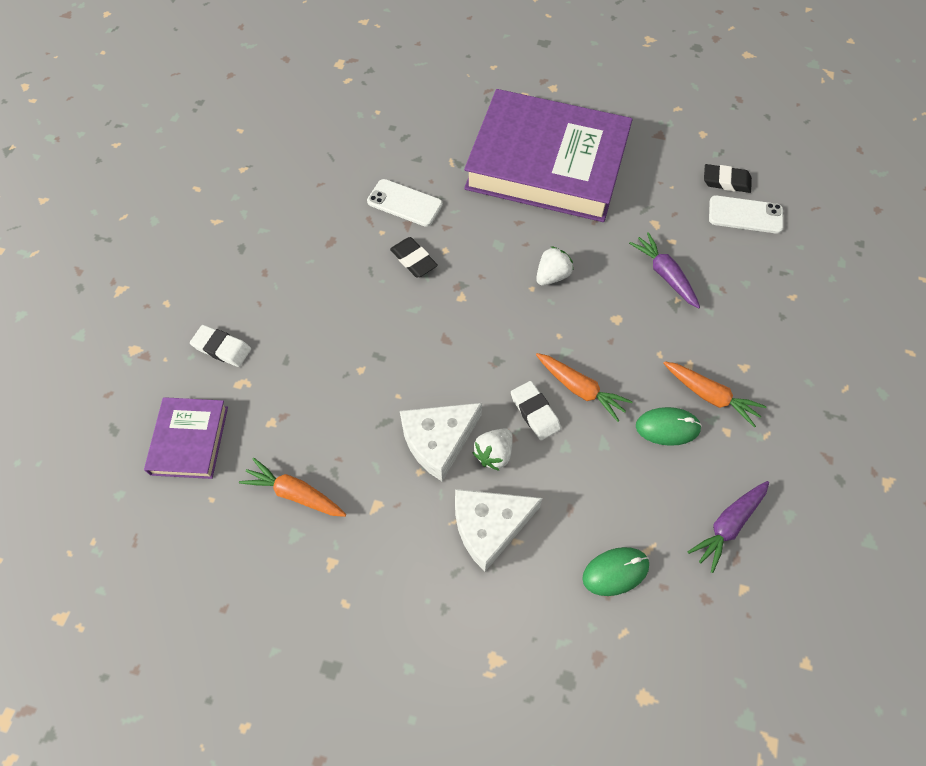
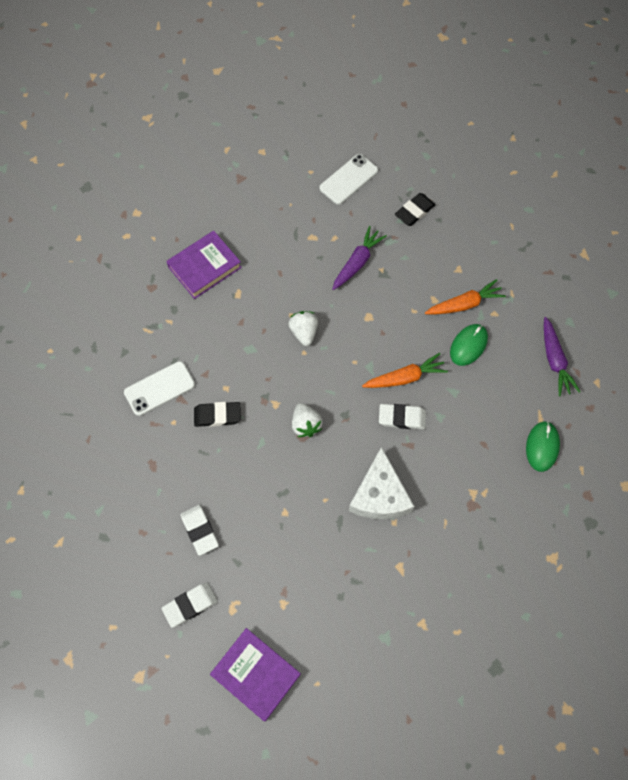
camera: 55 degrees left, 5 degrees up
orange carrot [239,458,346,517] -> none
white cheese [455,489,543,572] -> none
purple book [464,89,633,222] -> purple book [166,231,242,299], size x0.45
white strawberry [472,428,513,471] -> white strawberry moved to [292,403,322,437]
purple carrot [629,232,700,309] -> purple carrot turned 120 degrees clockwise [332,226,387,290]
black eraser [704,164,752,193] -> black eraser moved to [395,193,436,226]
none -> white eraser [181,505,219,556]

